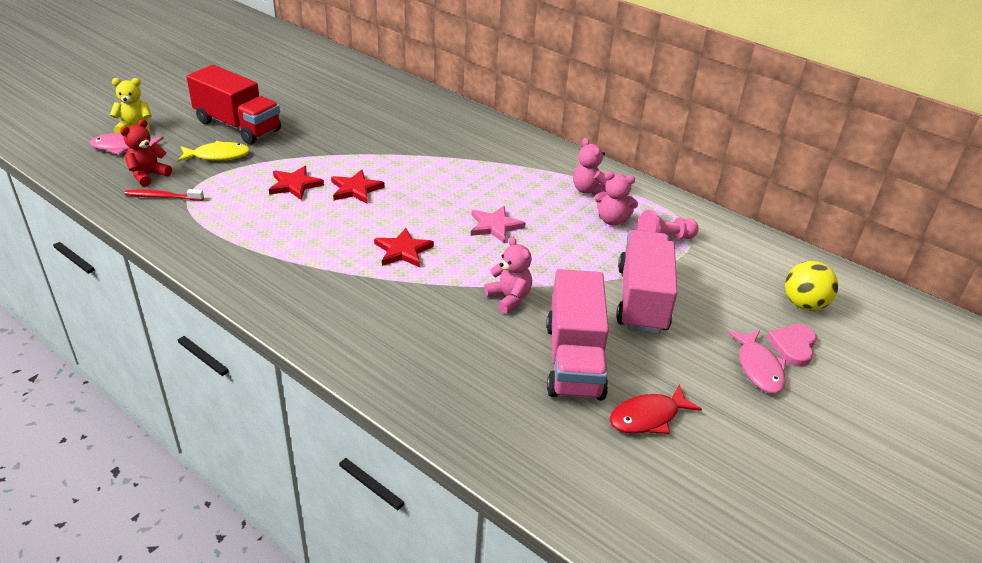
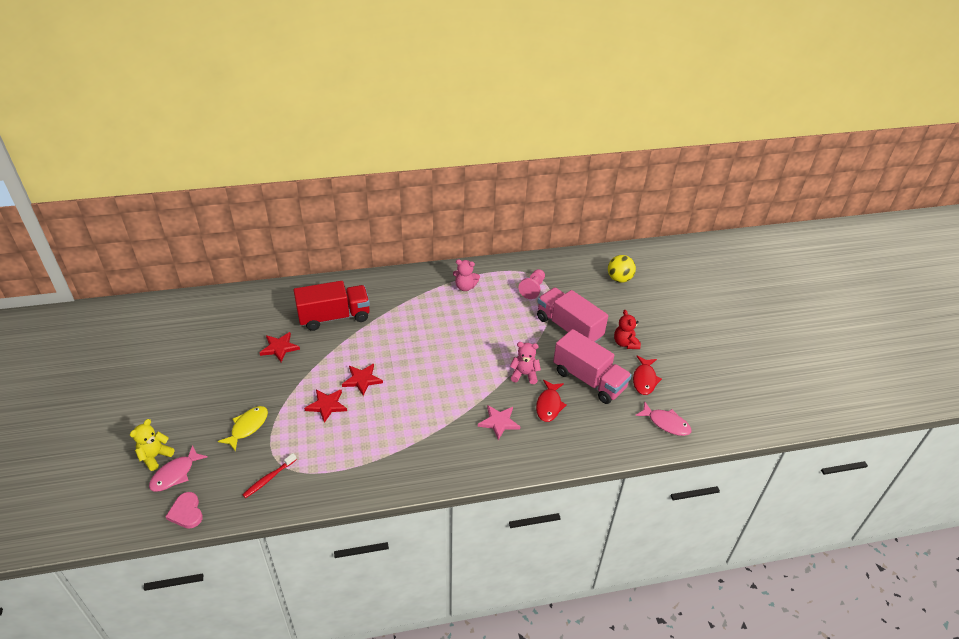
camera: 50 degrees left, 5 degrees up
red teddy bear [120,119,172,187] -> red teddy bear moved to [614,310,641,349]
red truck [187,65,281,144] -> red truck moved to [294,281,370,331]
red star [374,228,434,267] -> red star moved to [260,332,300,362]
pink star [471,206,525,244] -> pink star moved to [478,405,520,440]
pink teddy bear [594,171,638,226] -> none
pink fish [727,330,786,394] -> pink fish moved to [635,401,692,436]
pink heart [767,324,817,367] -> pink heart moved to [165,492,203,529]
none -> red fish [536,380,567,422]

